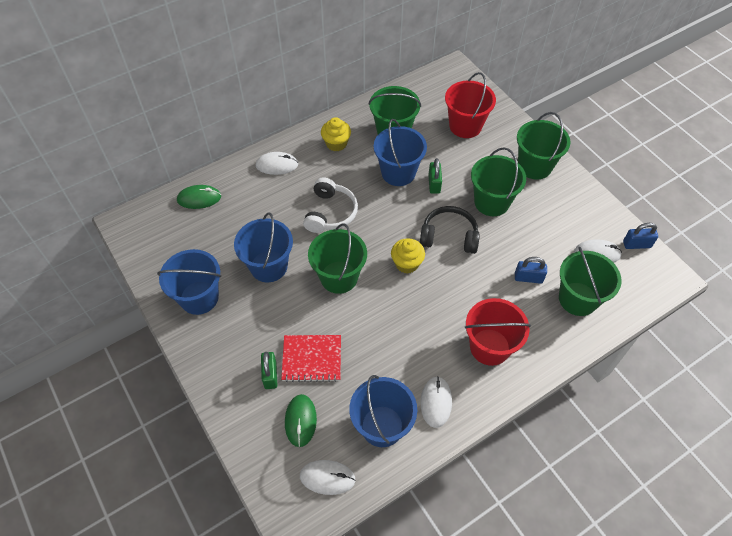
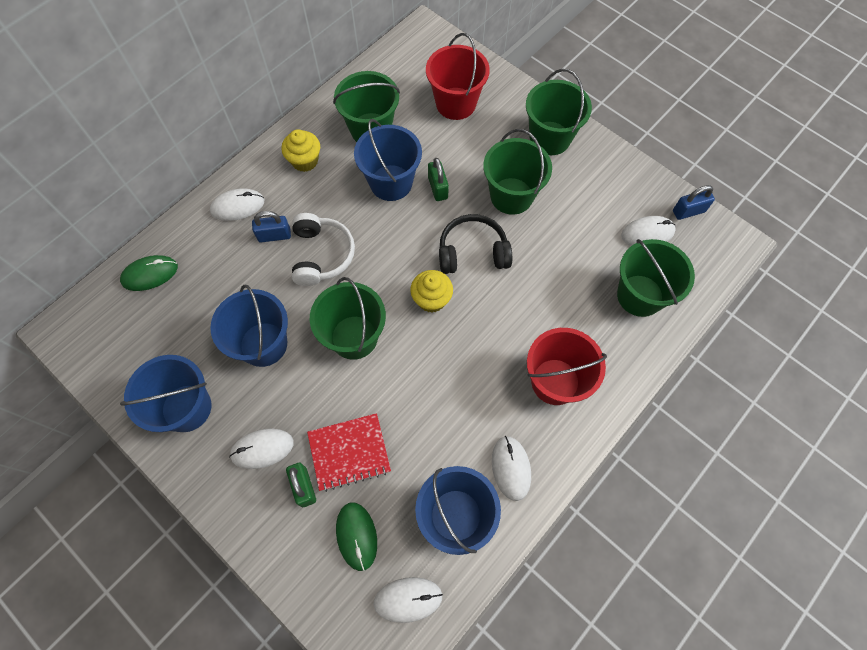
camera: 15 degrees left, 10 degrees up
blue padlock [515,257,547,284] -> blue padlock moved to [252,211,291,242]
none -> white mouse [229,429,294,469]

